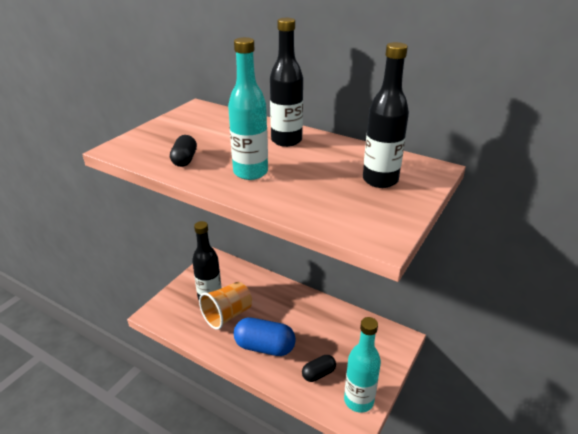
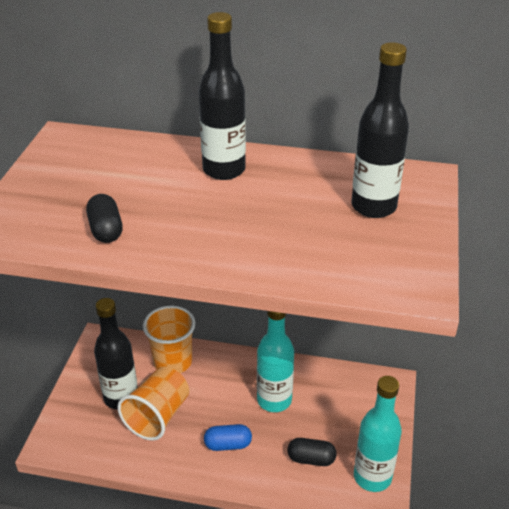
camera: 20 degrees left, 5 degrees up
turquoise bottle [228,37,268,180] -> turquoise bottle moved to [257,311,294,412]
blue capsule [234,318,296,356] -> blue capsule [204,424,252,451], size x0.56
black capsule [302,355,336,382] -> black capsule turned 60 degrees clockwise [288,438,337,466]
none -> orange cup [143,305,195,373]

